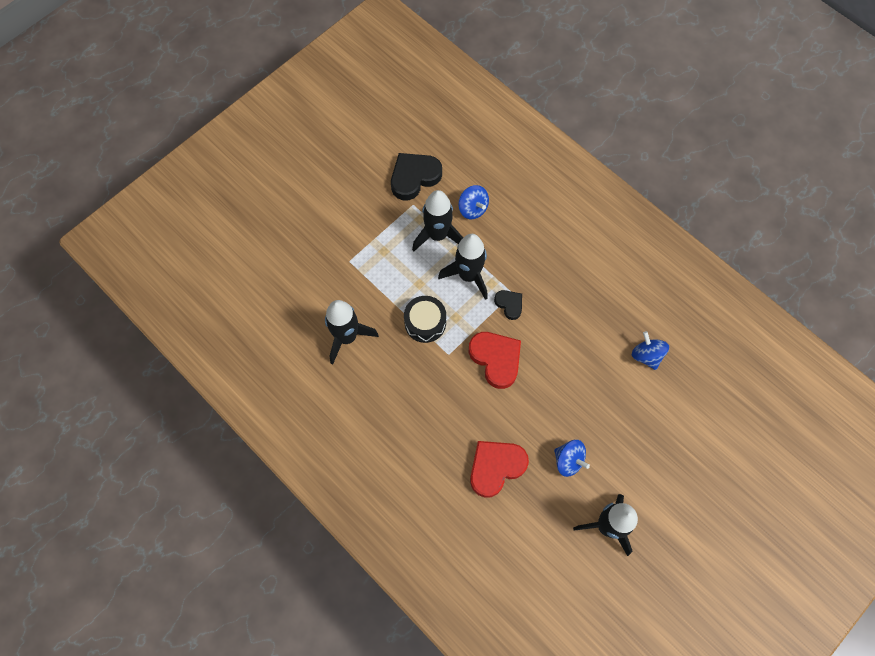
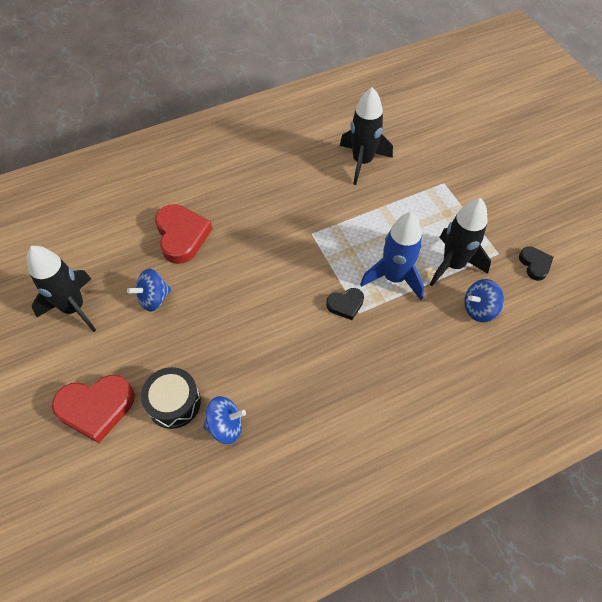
camera: 110 degrees right, 10 degrees down
black heart [391,153,442,200] -> black heart [519,246,553,281], size x0.55
black drum [404,296,446,343] -> black drum moved to [141,367,201,429]
black rocket [438,234,488,300] -> blue rocket [360,212,424,300]
red heart [469,332,521,389] -> red heart moved to [52,375,135,443]

